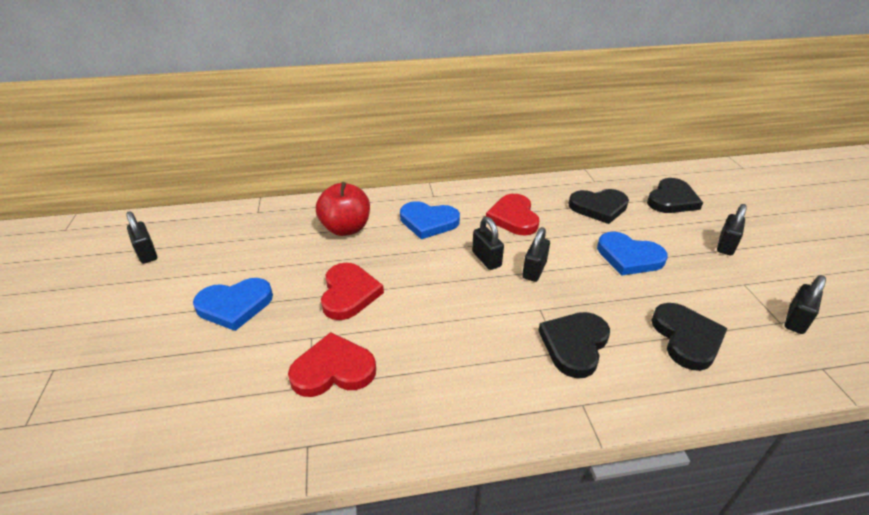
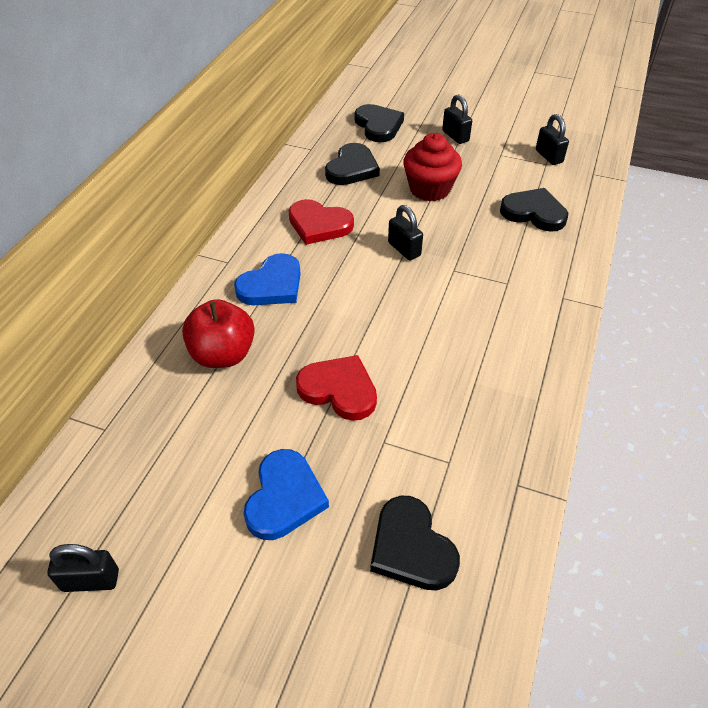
camera: 60 degrees left, 10 degrees up
red heart [288,332,376,397] -> none
black padlock [472,217,504,270] -> none
black heart [538,312,610,378] -> black heart moved to [370,496,460,591]
blue heart [597,232,668,276] -> red cupcake [403,133,462,201]

